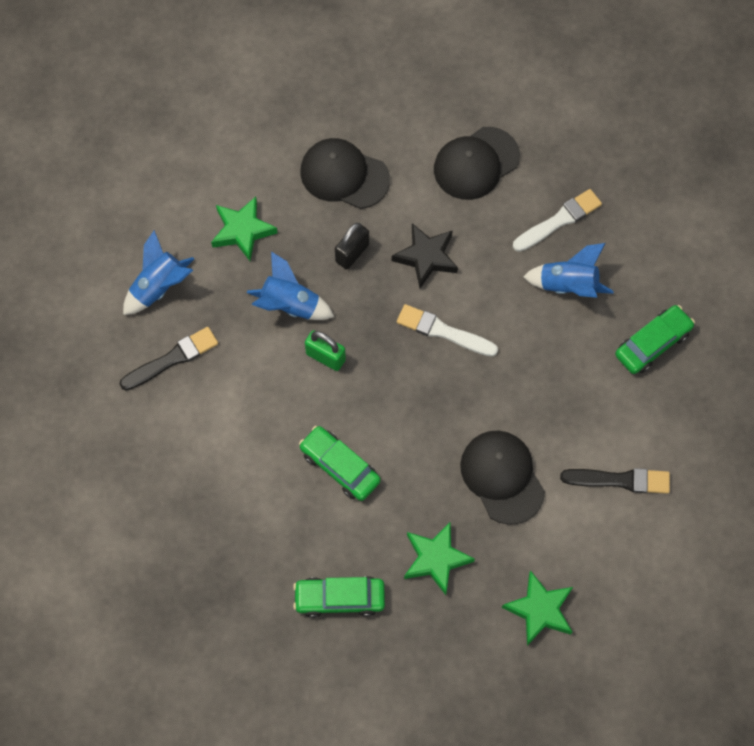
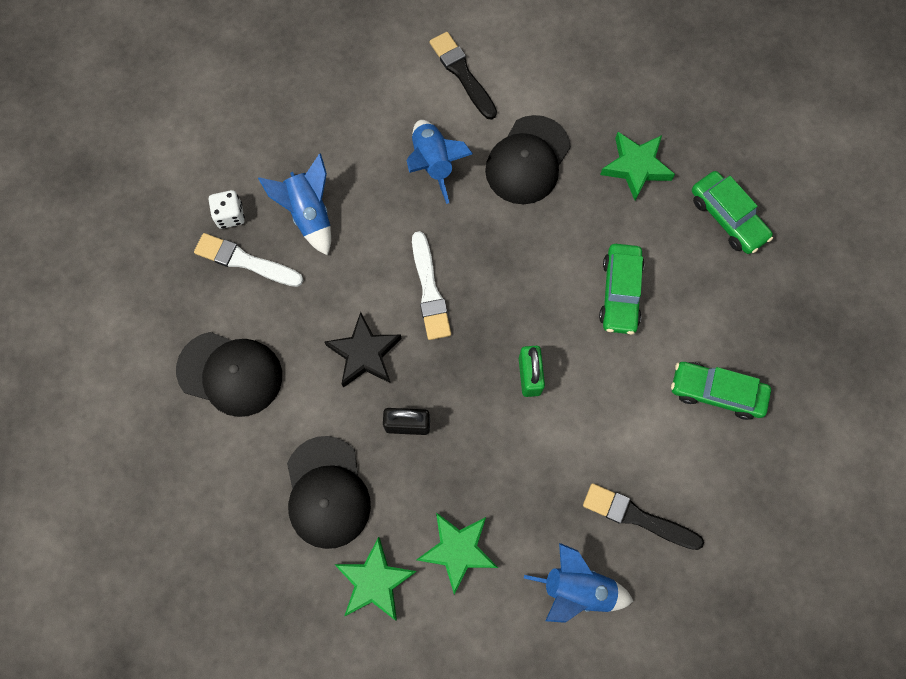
camera: 125 degrees left, 5 degrees up
blue rocket [247,251,334,320] -> blue rocket moved to [407,120,473,204]
green star [502,570,573,646] -> green star moved to [334,537,417,621]
green car [615,305,695,374] -> green car moved to [671,362,771,420]
none -> white dice [209,190,245,229]

